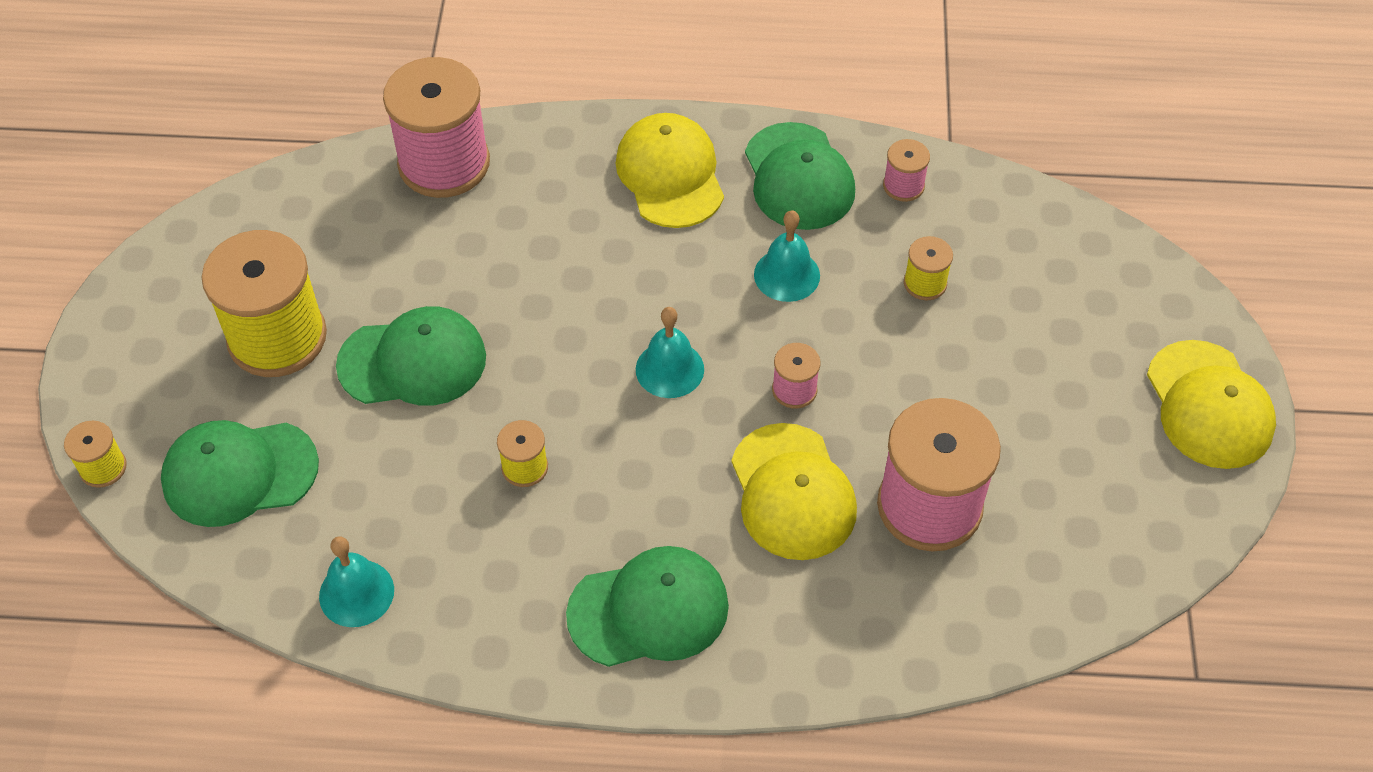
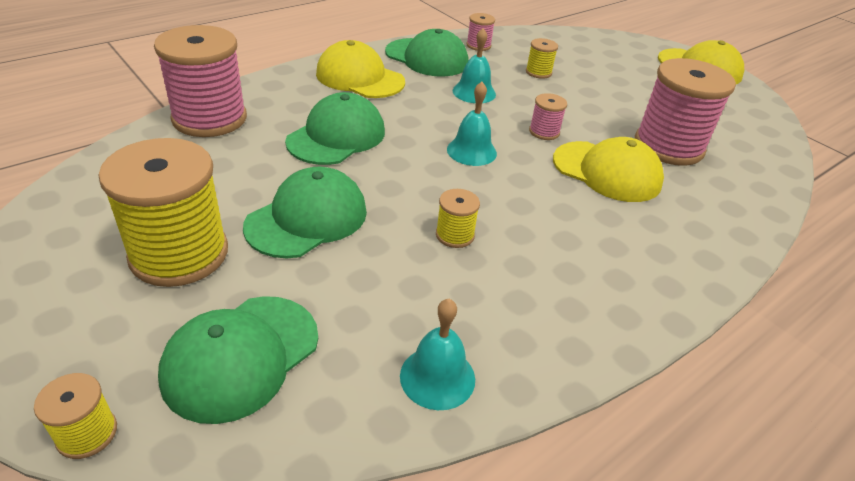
camera: 45 degrees left, 15 degrees down
green cap [566,546,729,667] -> green cap moved to [285,92,385,165]

